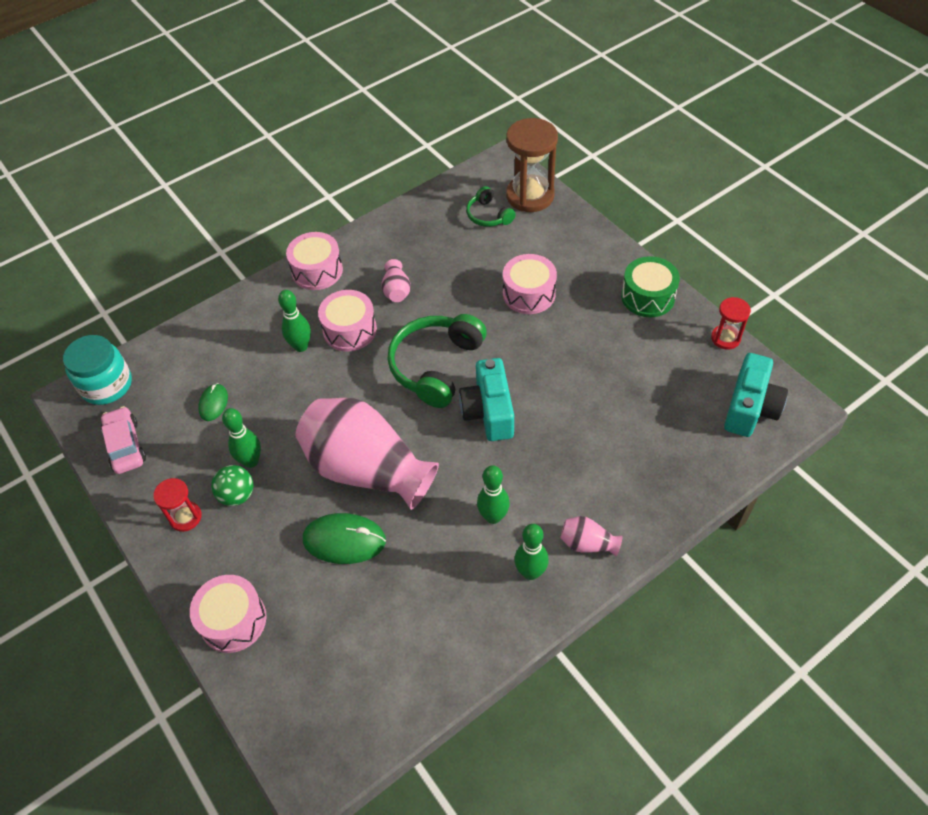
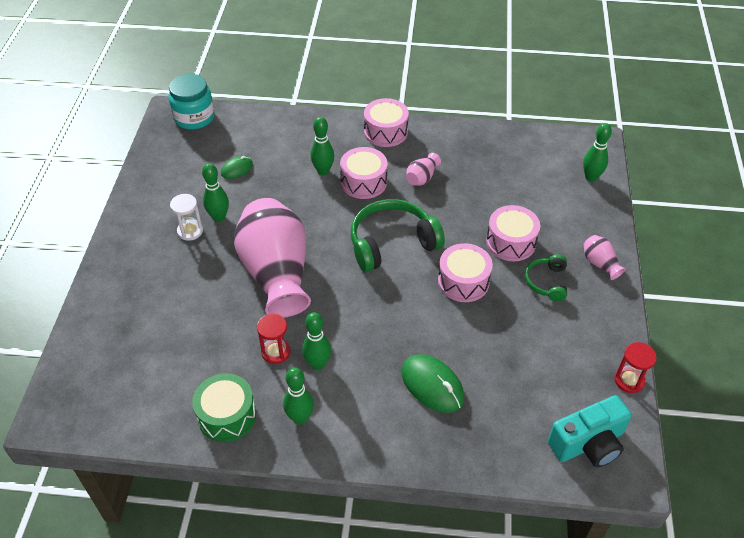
camera: 40 degrees right, 5 degrees down
pink car [101,406,146,474] -> none
red hourglass [153,478,202,532] -> red hourglass moved to [257,314,290,364]
pink drum [190,575,267,653] -> pink drum moved to [438,243,493,302]
green ball [211,465,254,506] -> white hourglass [170,194,203,241]
green mouse [303,513,386,564] -> green mouse moved to [402,354,465,413]
turquoise camera [459,358,514,441] -> none
green headphones [466,186,516,227] -> green headphones moved to [525,254,567,301]
brown hourglass [506,118,558,212] -> green bowling pin [583,123,612,182]
pink vase [561,516,623,557] -> pink vase moved to [583,235,626,280]
green drum [621,256,680,317] -> green drum moved to [192,373,256,442]

